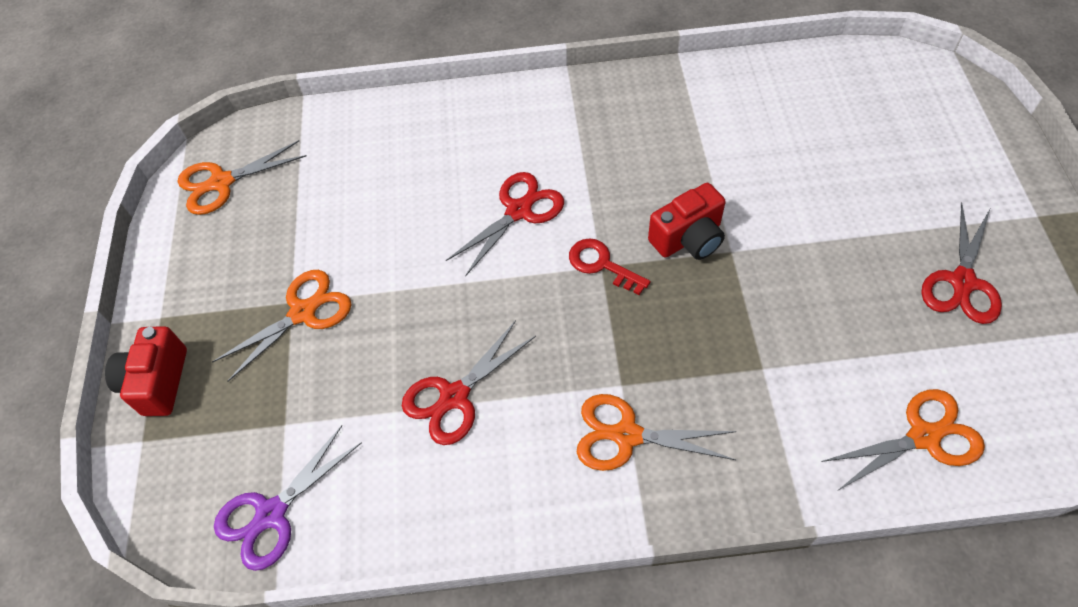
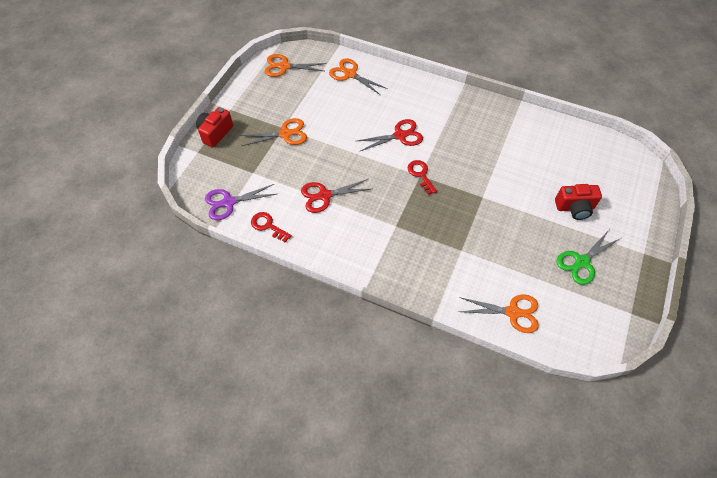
camera: 25 degrees right, 0 degrees up
orange scissors [577,394,736,471] -> orange scissors moved to [329,58,388,95]
red camera [648,183,726,260] -> red camera moved to [555,184,602,220]
red scissors [921,203,1002,324] -> green scissors [556,230,621,285]
none -> red key [251,212,292,242]

